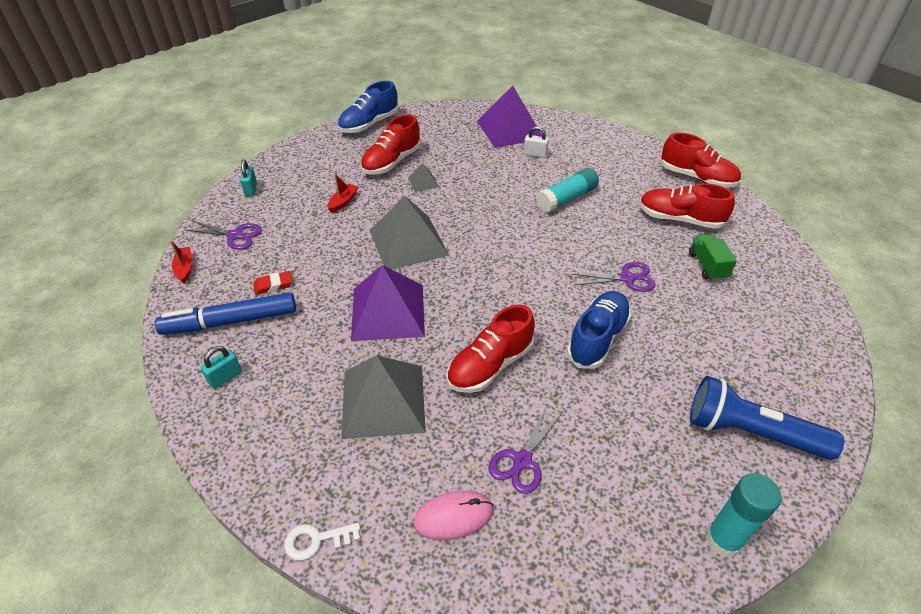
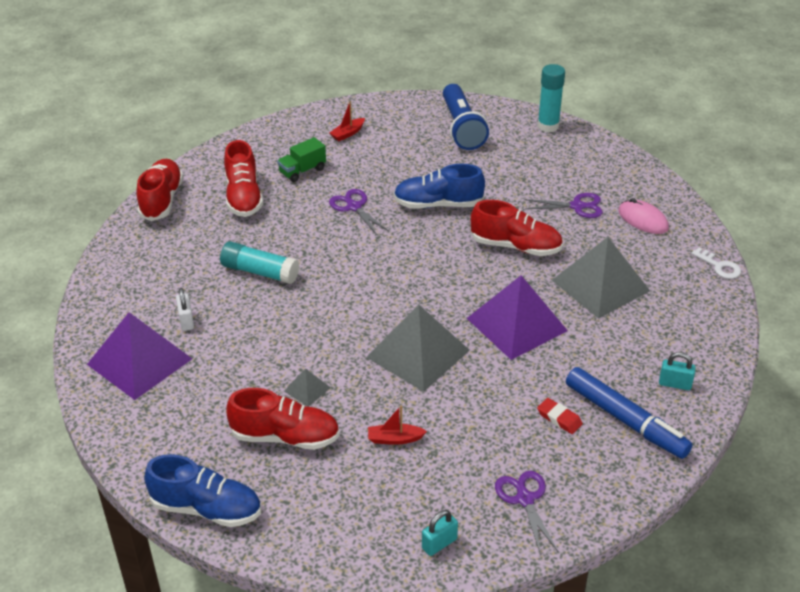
camera: 120 degrees left, 5 degrees down
red boat [170,241,192,283] -> red boat moved to [330,101,365,141]

